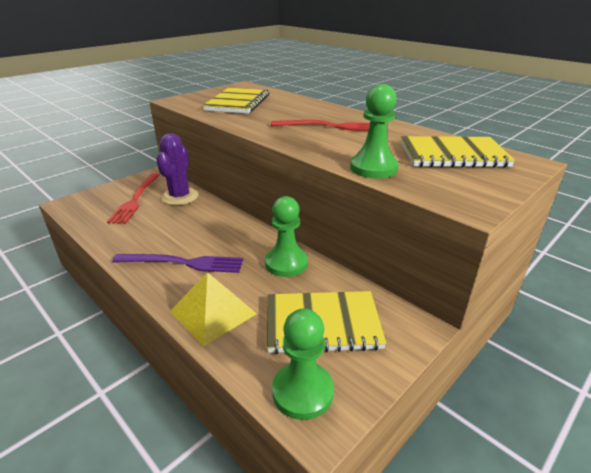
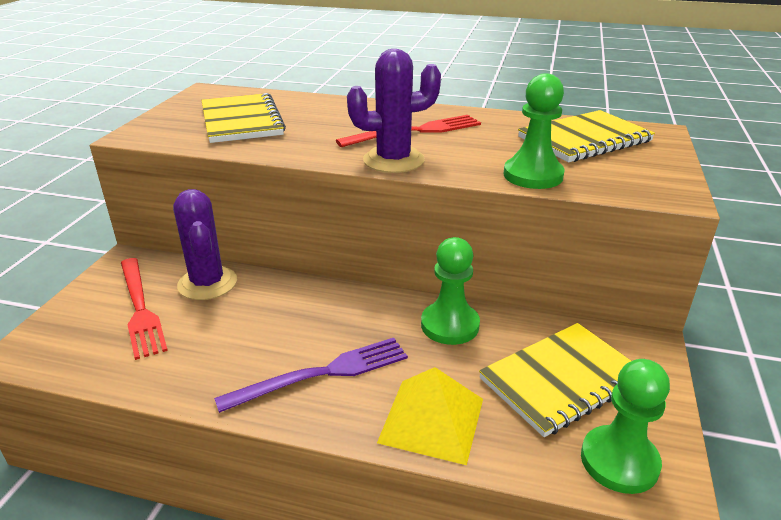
camera: 30 degrees left, 0 degrees up
none -> purple cactus [347,49,441,173]

